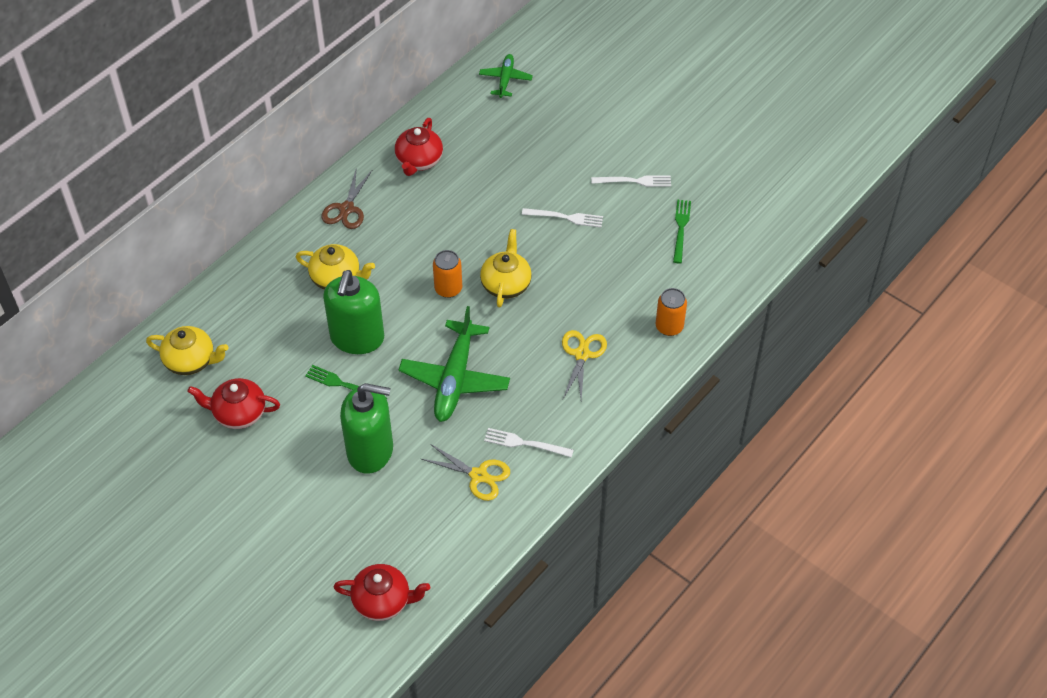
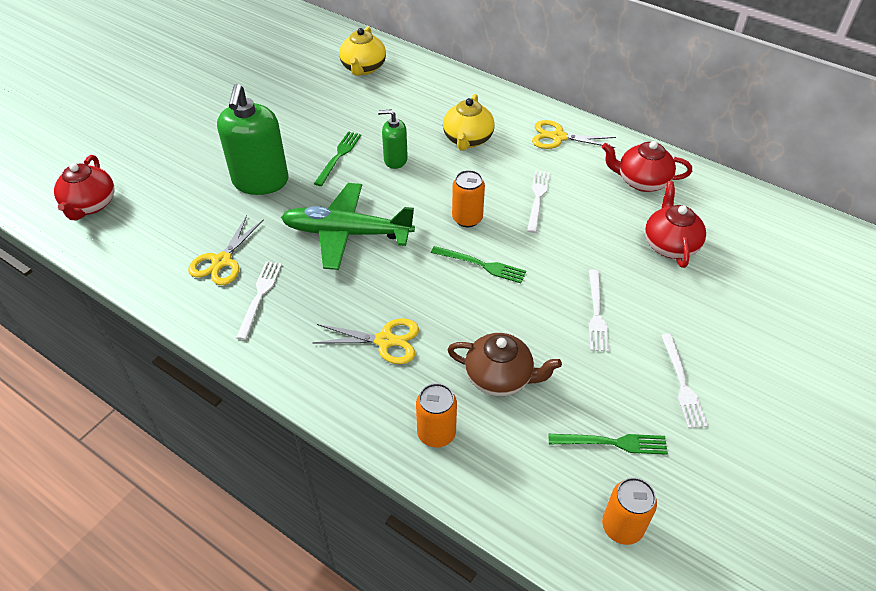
camera: 85 degrees right, 5 degrees down
red teapot [187,378,280,429] -> red teapot moved to [645,181,706,268]
brown scissors [321,167,372,229] -> yellow scissors [532,120,616,149]
green soap dispenser [323,270,384,354] -> green soap dispenser [378,110,408,169], size x0.53
green plane [479,54,533,98] -> none
yellow teapot [480,229,532,307] -> green fork [431,246,526,283]
none -> brown teapot [447,333,562,396]
none -> white fork [527,170,550,233]
none -> orange can [602,477,657,545]

